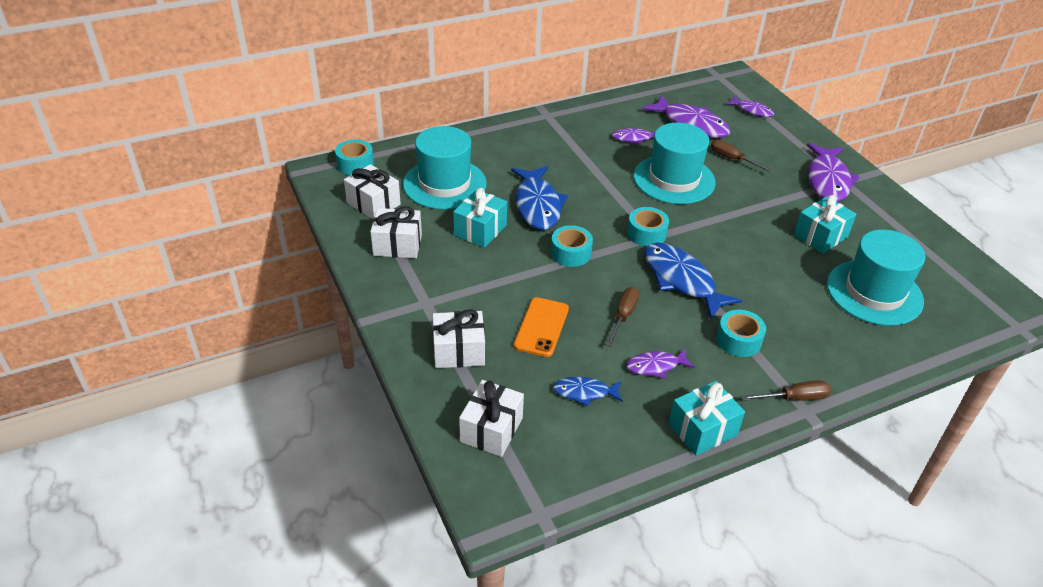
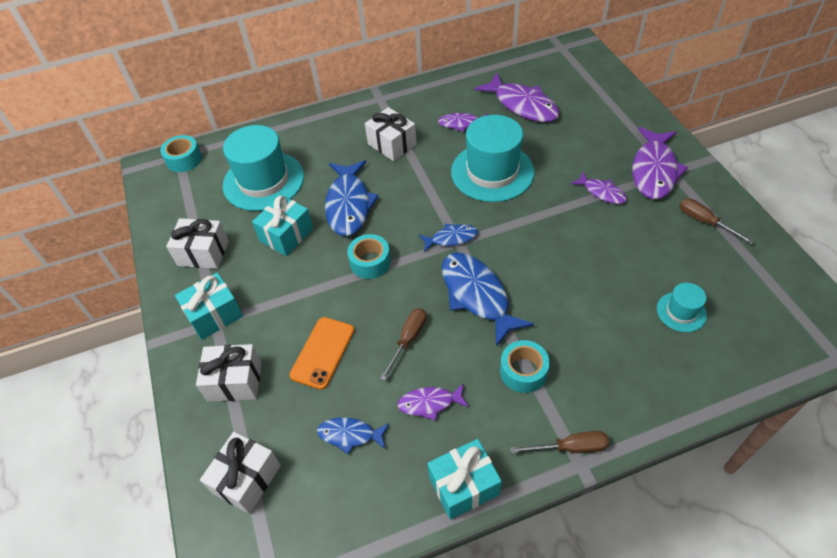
camera: 10 degrees right, 10 degrees up
white gift [344,164,401,219] -> white gift moved to [365,107,417,161]
turquoise tape [627,207,669,247] -> blue fish [419,224,478,252]
brown screwdriver [711,140,773,172] -> brown screwdriver moved to [679,198,754,244]
purple fish [726,96,774,117] -> purple fish moved to [571,171,627,204]
turquoise gift [794,195,857,254] -> turquoise gift moved to [175,273,243,340]
turquoise hat [827,230,925,326] -> turquoise hat [657,283,707,332], size x0.48

